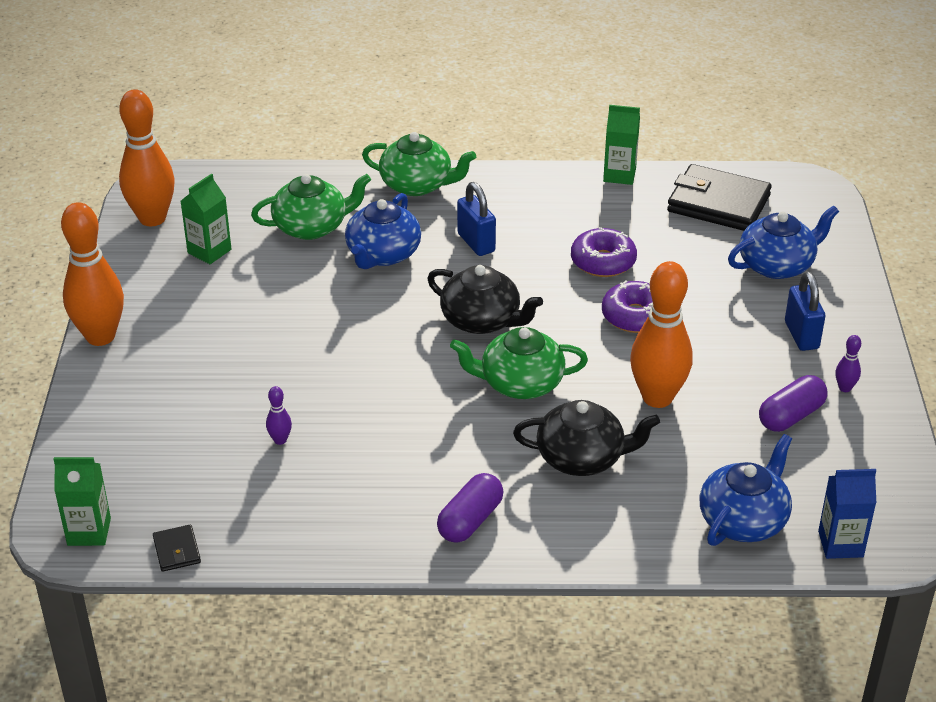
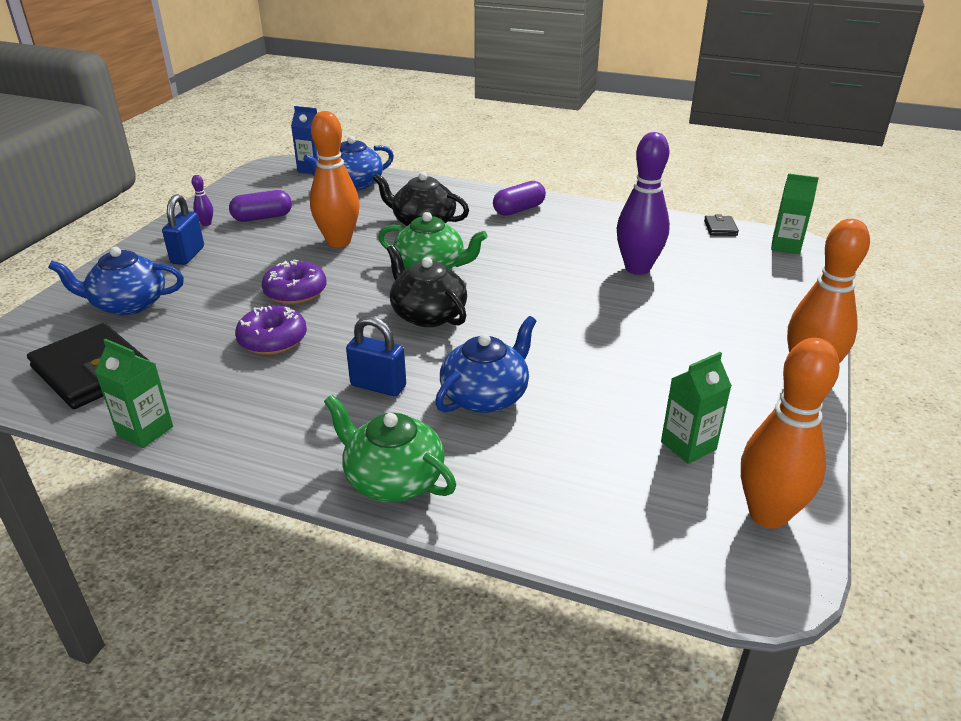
camera: 160 degrees left, 5 degrees down
green teapot [251,174,371,240] -> none
purple bowling pin [266,386,292,445] -> purple bowling pin [617,132,670,275], size x2.45
blue padlock [457,182,496,256] -> blue padlock turned 60 degrees counterclockwise [346,316,406,396]

